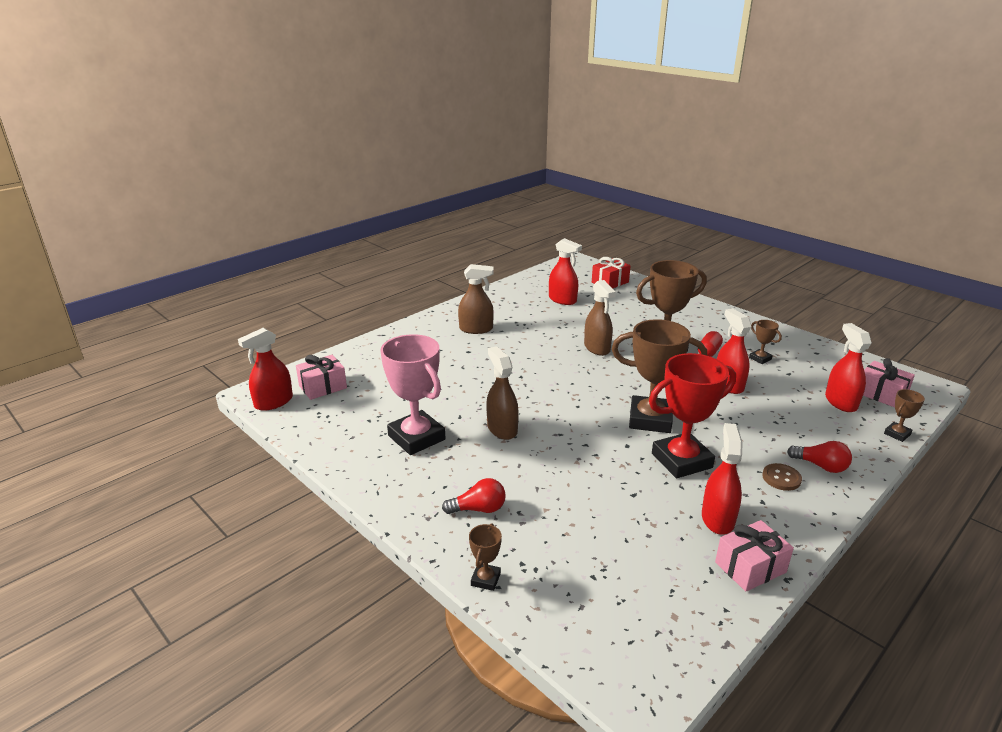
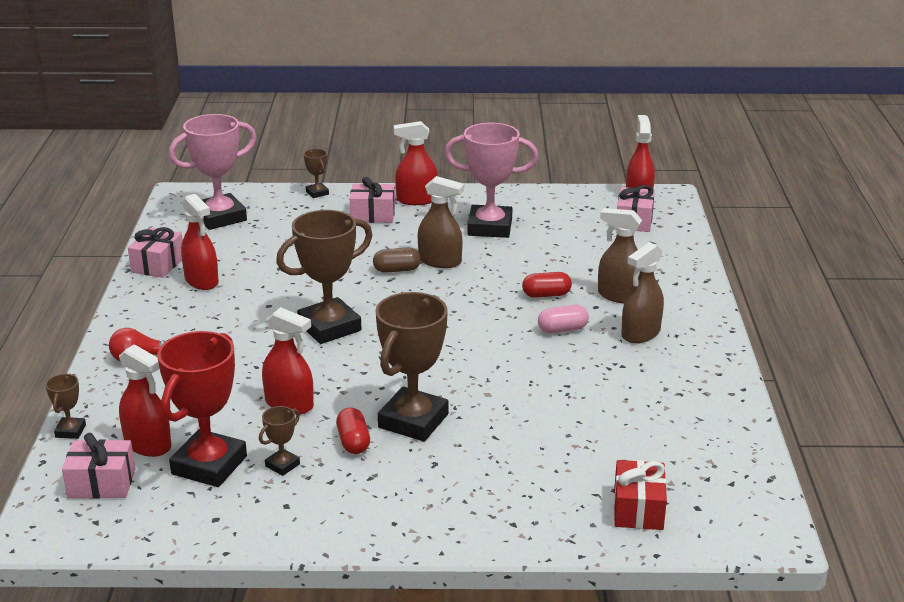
camera: 135 degrees right, 0 degrees up
red light bulb [442,478,506,514] -> pink gift [350,177,395,223]
red spray bottle [549,238,582,305] -> red spray bottle moved to [394,121,438,205]
brown spray bottle [584,280,616,356] -> brown spray bottle moved to [598,208,642,303]
red trophy [649,353,736,478] -> red trophy moved to [157,331,247,487]
brown trophy [749,320,782,364] -> brown trophy turned 60 degrees counterclockwise [259,406,300,476]
brown button [762,463,802,491] -> none
none -> pink trophy [169,114,257,230]
none -> brown capsule [373,248,421,273]
none -> red capsule [522,272,572,298]
none -> pink capsule [538,305,589,333]

